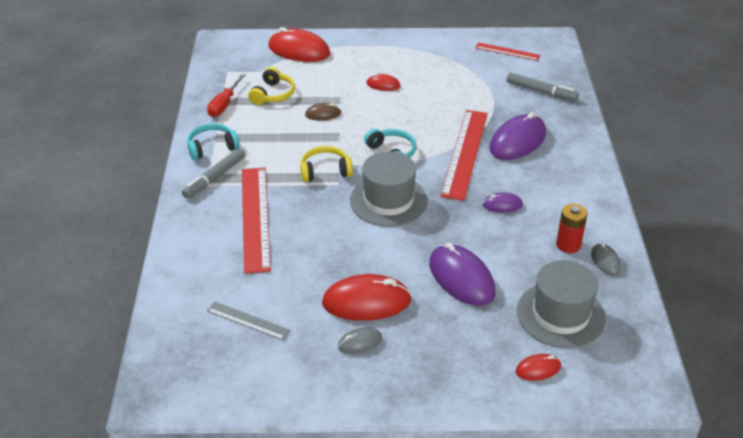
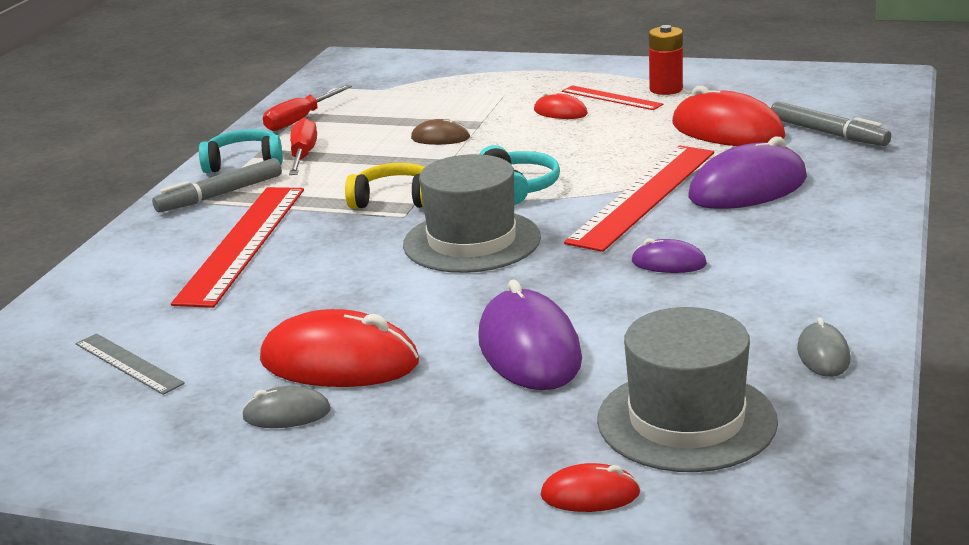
camera: 20 degrees right, 15 degrees down
yellow headphones [248,67,295,105] -> none
red mouse [268,27,330,62] -> red mouse moved to [672,85,785,146]
red ruler [475,42,540,61] -> red ruler moved to [562,85,663,110]
red battery [556,204,588,253] -> red battery moved to [649,25,683,95]
none -> red screwdriver [289,118,317,175]

